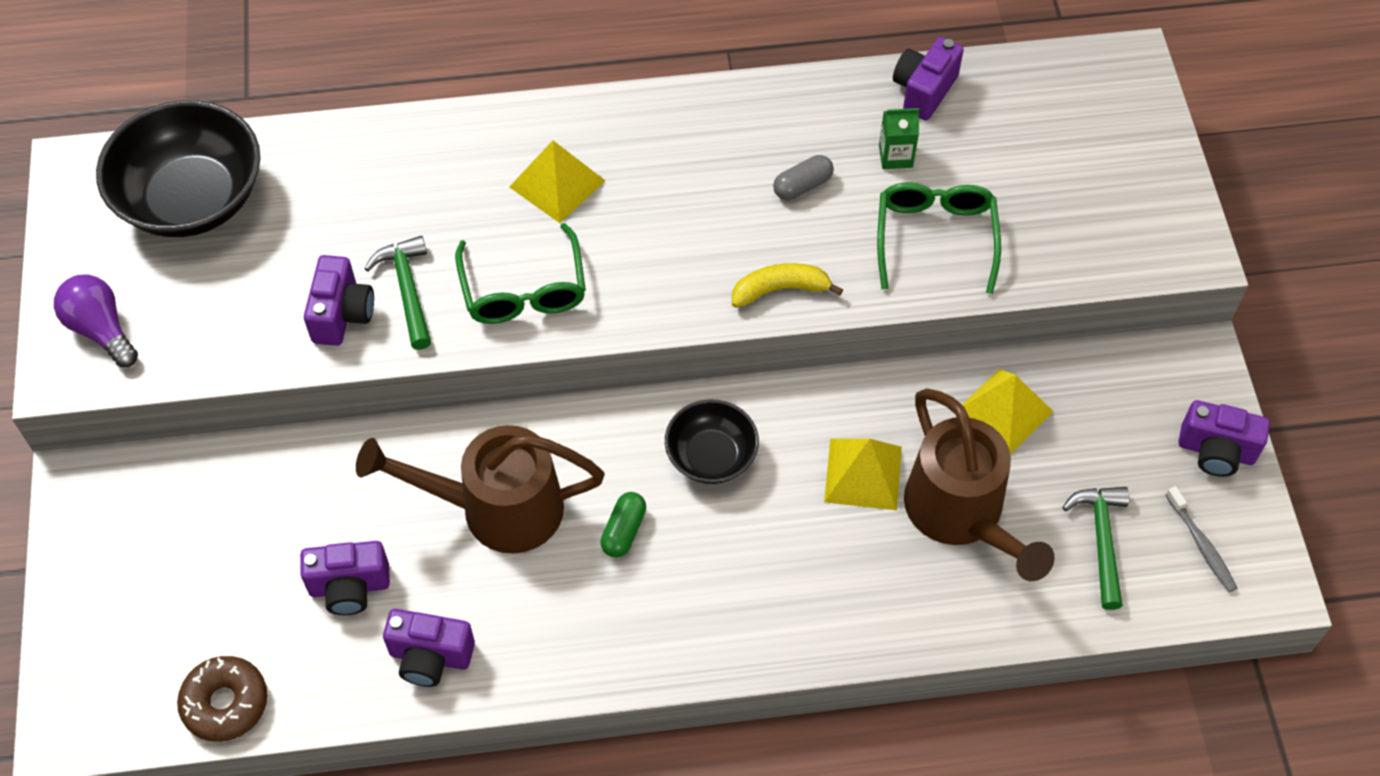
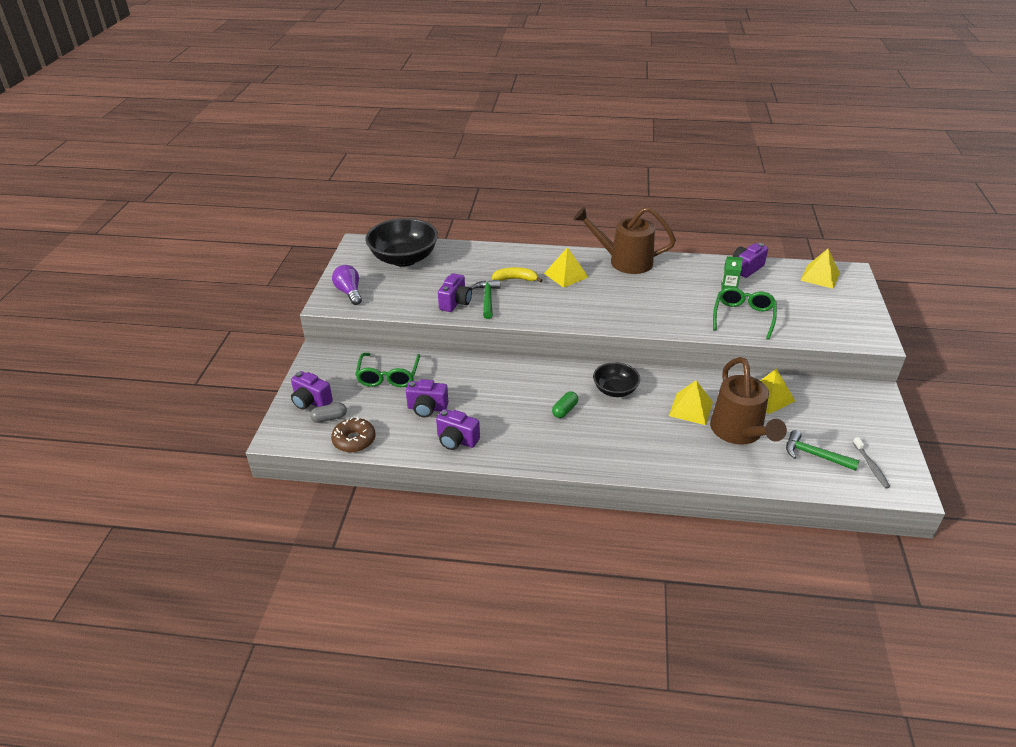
camera: 15 degrees right, 20 degrees down
brown watering can [356,425,604,554] -> brown watering can moved to [573,207,676,274]
green glasses [455,223,586,324] -> green glasses moved to [355,353,420,387]
yellow banana [732,263,843,308] -> yellow banana moved to [492,267,543,282]
grey capsule [773,155,834,200] -> grey capsule moved to [310,403,347,423]
green hammer [1062,487,1129,610] -> green hammer turned 75 degrees counterclockwise [786,430,859,471]
purple camera [1179,400,1270,477] -> purple camera moved to [291,371,333,410]
none -> yellow pyramid [800,249,840,289]

